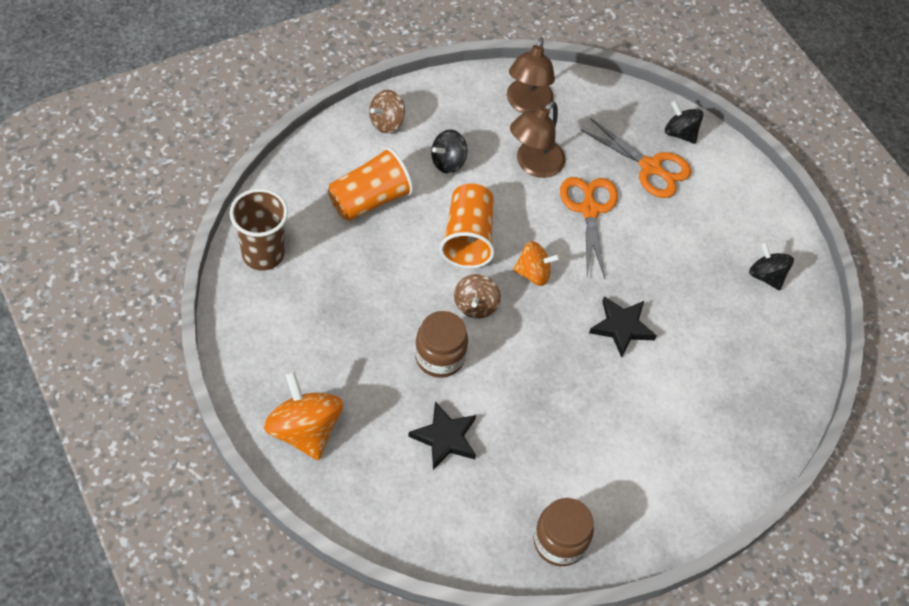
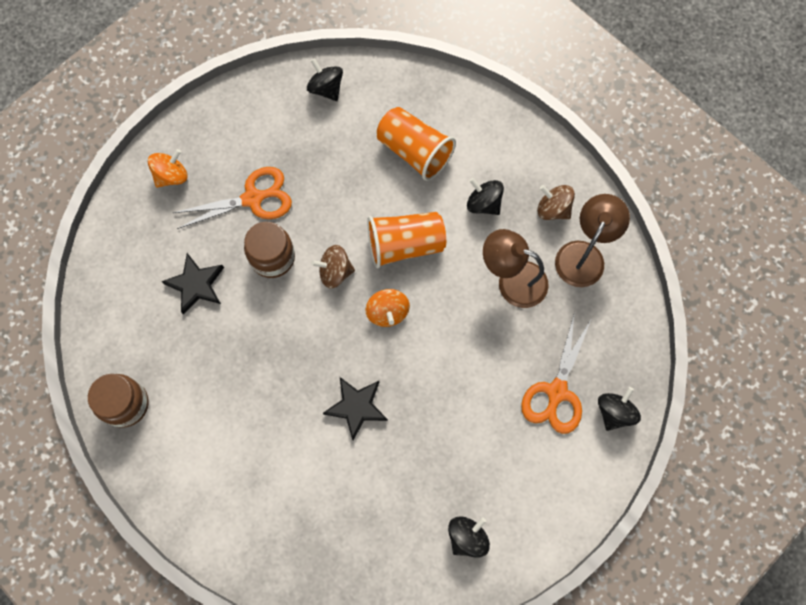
camera: 80 degrees right, 15 degrees up
brown cup [230,188,288,271] -> black spinning top [307,58,343,101]
orange spinning top [264,371,343,460] -> orange spinning top [148,149,187,188], size x0.62
brown spinning top [369,90,405,133] -> brown spinning top moved to [537,185,575,220]
brown lamp [507,37,555,113] -> brown lamp turned 120 degrees clockwise [555,194,630,287]
orange scissors [560,177,618,279] -> orange scissors moved to [173,167,292,229]

